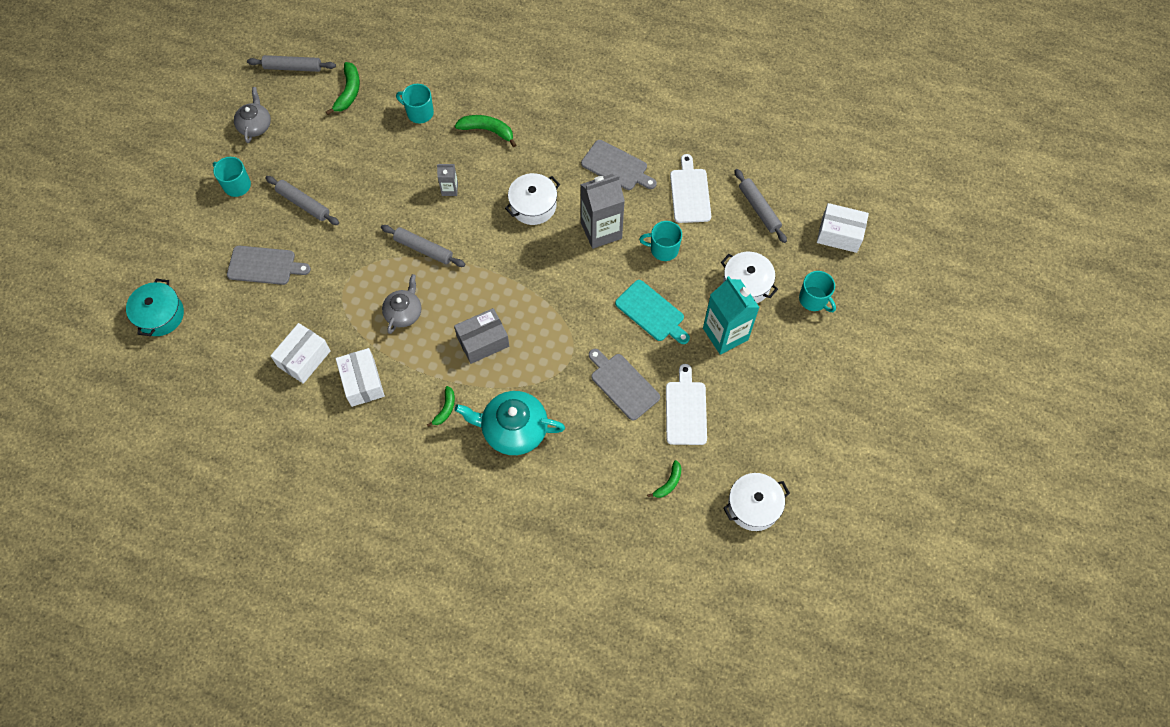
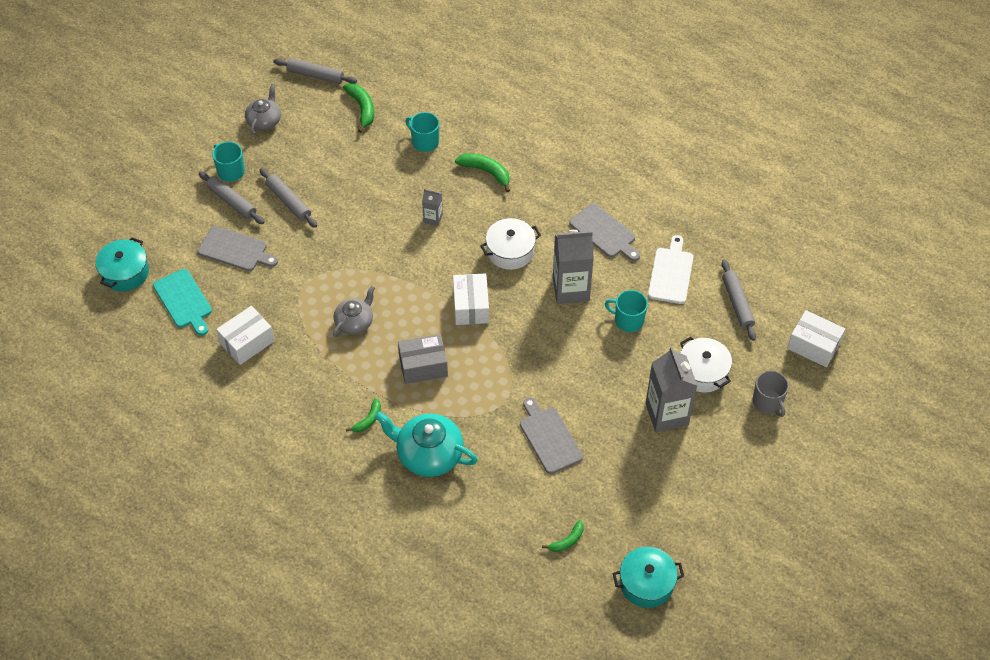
camera: 15 degrees right, 10 degrees down
green banana [326,62,360,115] -> green banana turned 45 degrees counterclockwise [343,83,374,133]
white box [336,348,385,407] -> white box moved to [453,273,489,325]
grey rolling pin [381,225,465,267] -> grey rolling pin moved to [199,171,264,224]
turquoise cutting board [615,280,690,344] -> turquoise cutting board moved to [153,269,212,336]
white cutting board [666,364,707,445] -> none
turquoise carton [703,276,760,355] -> grey carton [646,347,698,432]
white pot [723,473,790,531] -> turquoise pot [613,547,684,608]
turquoise mug [799,271,836,312] -> grey mug [753,371,789,417]

